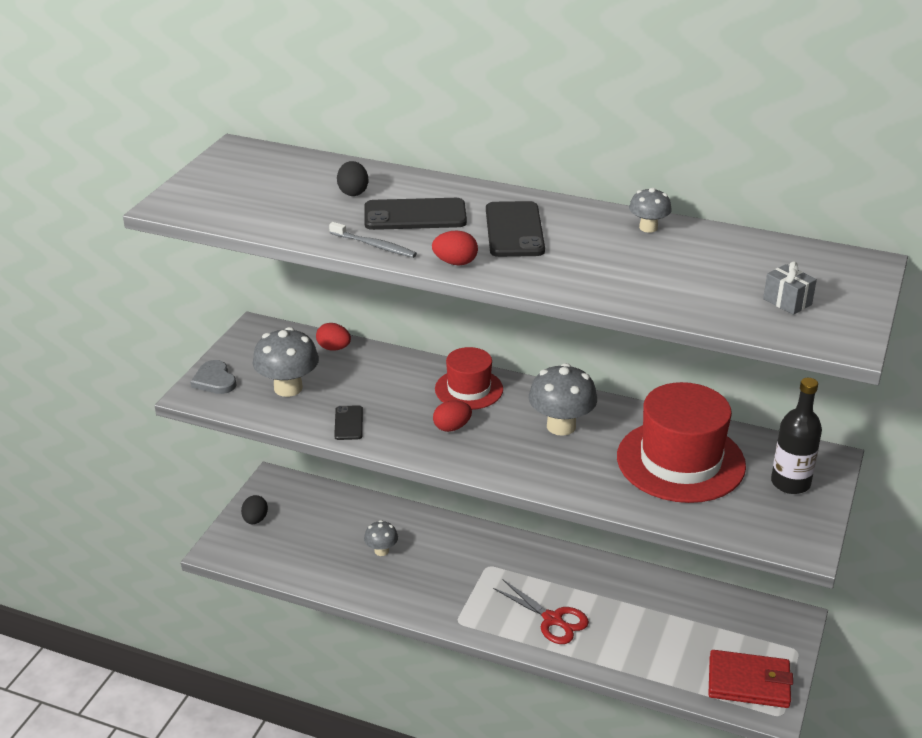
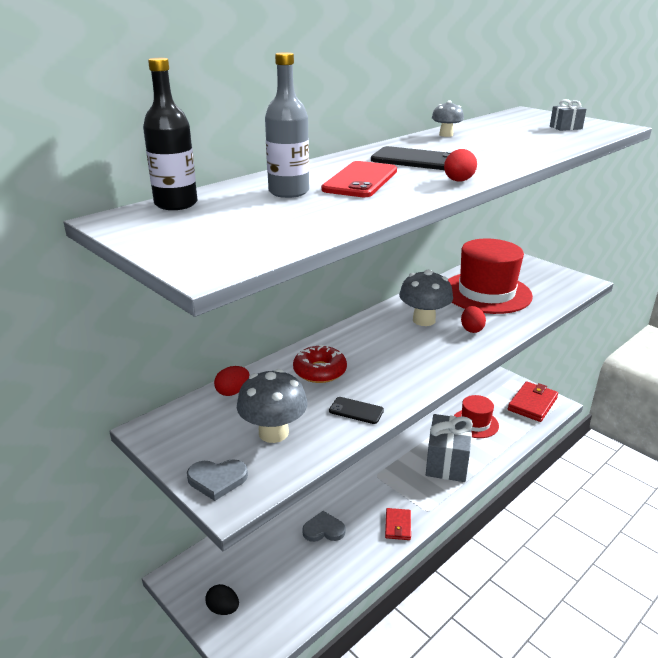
camera: 65 degrees left, 5 degrees down
grey toothbrush [329,222,417,258] -> none
black egg [337,161,368,196] -> grey bottle [265,52,309,198]
black phone [364,198,467,230] -> red phone [321,161,397,197]
grey mushroom [364,520,398,556] -> grey heart [302,511,346,542]
red egg [433,400,472,432] -> red egg moved to [461,306,486,333]
red hat [435,347,503,410] -> red hat moved to [454,395,499,438]
red scissors [493,580,589,644] -> grey gift [426,414,473,482]
black bottle [771,378,822,494] -> black bottle moved to [143,58,197,210]
none -> red donut [293,345,347,383]
none -> red wallet [385,508,411,540]

